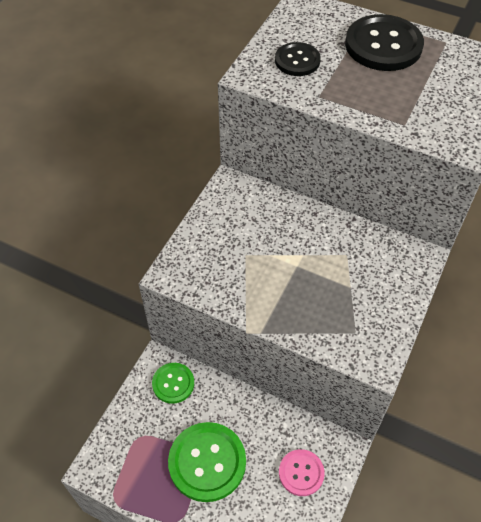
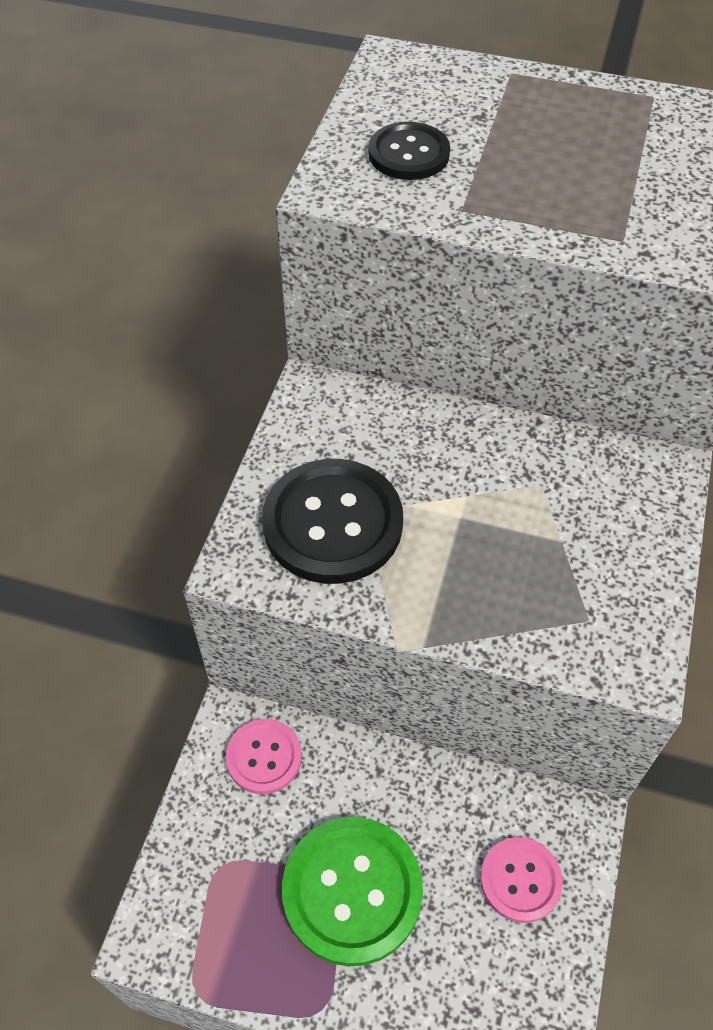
camera: 10 degrees left, 0 degrees up
green button [152,363,194,404] -> pink button [226,719,302,794]
black button [345,14,424,71] -> black button moved to [262,459,403,584]

